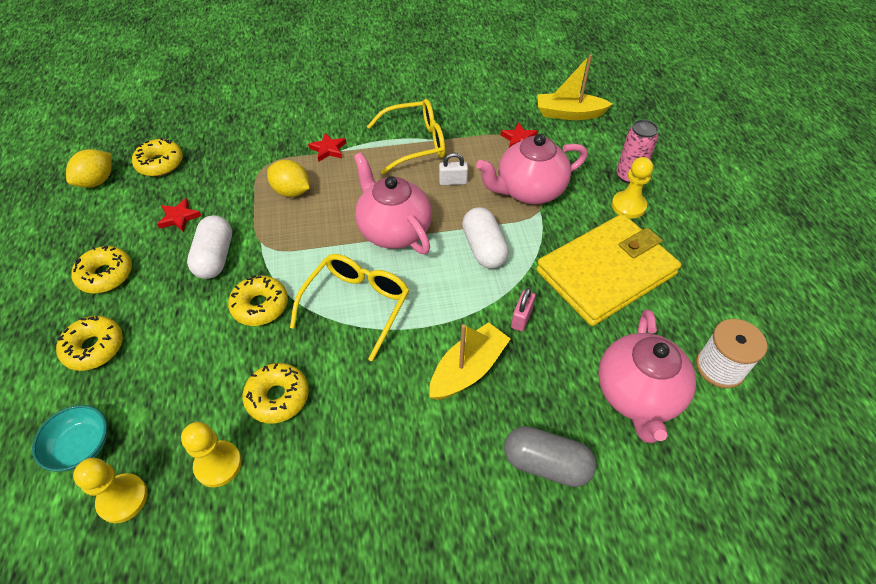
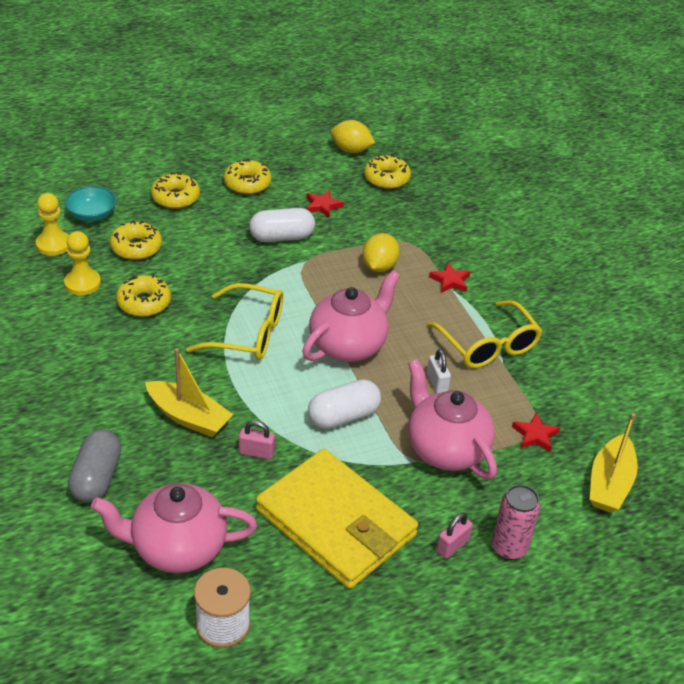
camera: 75 degrees right, 10 degrees down
yellow donut [228,275,288,326] -> yellow donut moved to [110,221,162,260]
yellow boat [538,54,613,120] -> yellow boat turned 150 degrees counterclockwise [590,413,638,513]
yellow pawn [612,157,653,219] -> pink padlock [436,513,473,559]

